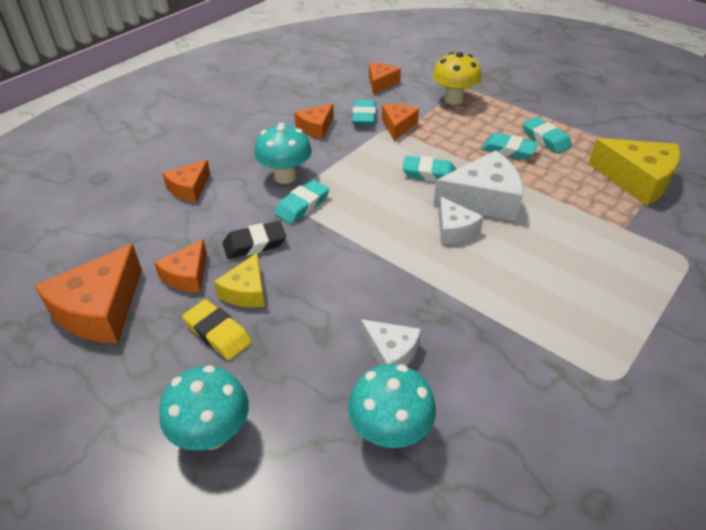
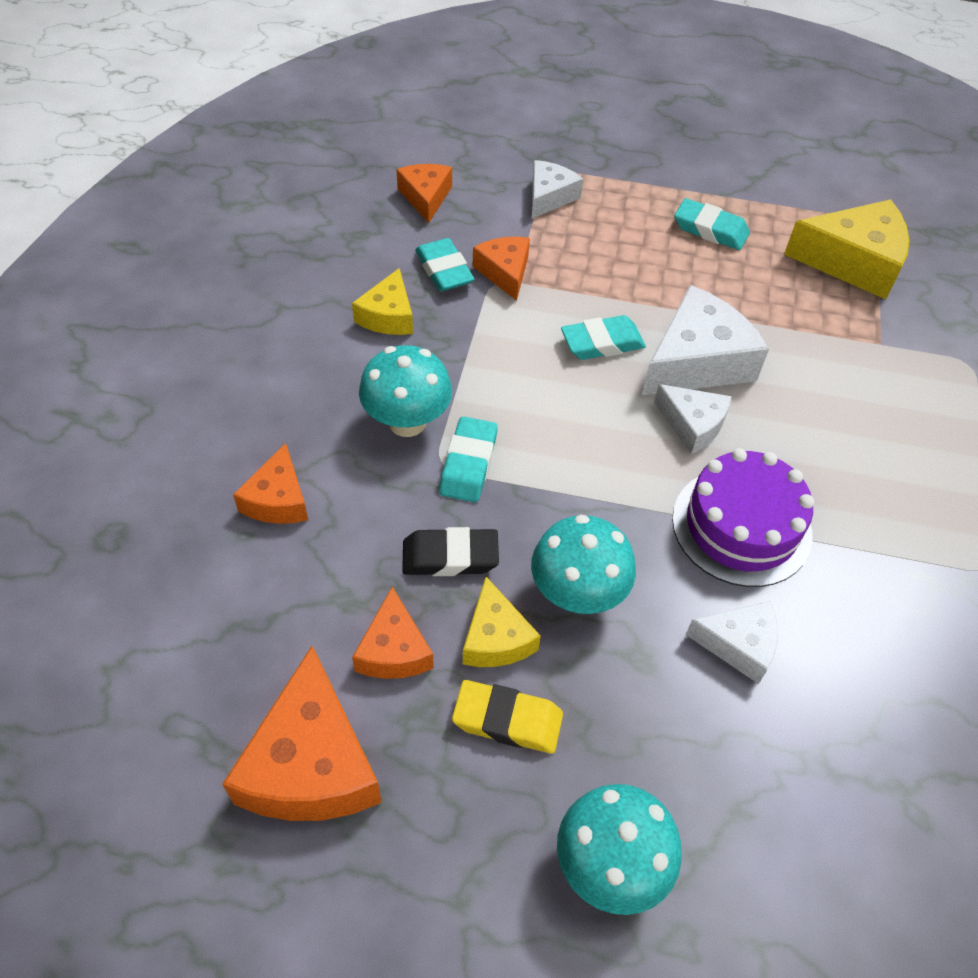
camera: 30 degrees left, 10 degrees up
black eraser [223,221,286,259] -> black eraser turned 45 degrees clockwise [402,527,499,576]
orange cheese [295,104,334,139] -> yellow cheese [352,268,413,335]
turquoise mushroom [348,364,436,448] -> turquoise mushroom moved to [531,515,636,614]
yellow mushroom [433,52,482,105] -> white cheese [532,160,583,219]
turquoise eraser [482,132,538,160] -> none
none -> purple cake [672,448,814,587]

